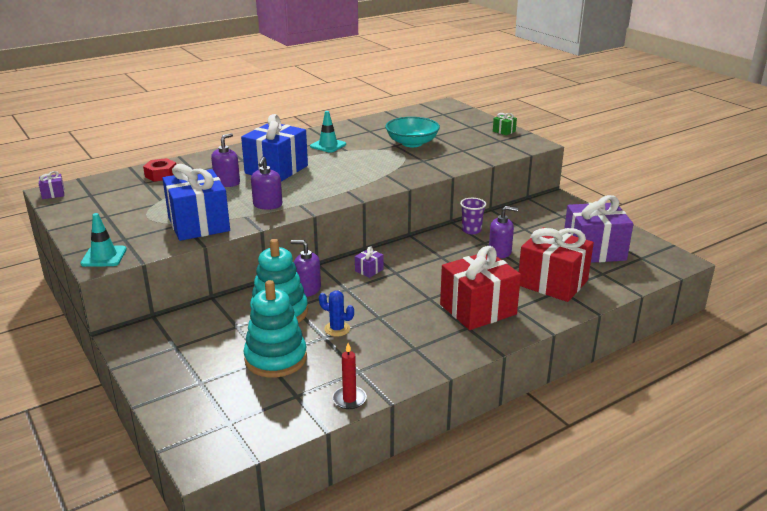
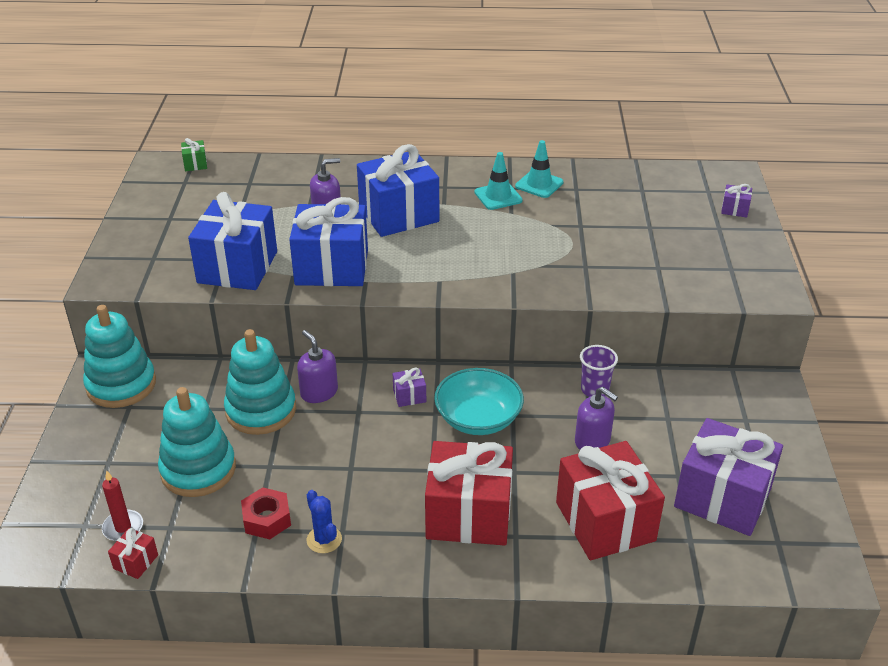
camera: 35 degrees right, 10 degrees up
purple gift [38,171,65,199] -> purple gift moved to [721,184,752,218]
turquoise traffic cone [81,213,127,267] -> turquoise traffic cone moved to [515,140,564,198]
red nut [143,158,176,182] -> red nut moved to [241,487,291,539]
purple soap dispenser [251,157,283,210] -> blue gift [289,197,368,286]
blue cactus [319,291,354,336] -> blue cactus moved to [307,490,342,553]
red candle [333,343,367,409] -> red candle moved to [102,471,143,541]
turquoise bowl [385,117,440,147] -> turquoise bowl moved to [434,368,524,435]
green gift [493,113,517,136] -> green gift moved to [181,138,207,171]
none -> turquoise stacking toy [83,305,156,408]
none -> red gift [108,528,158,579]

